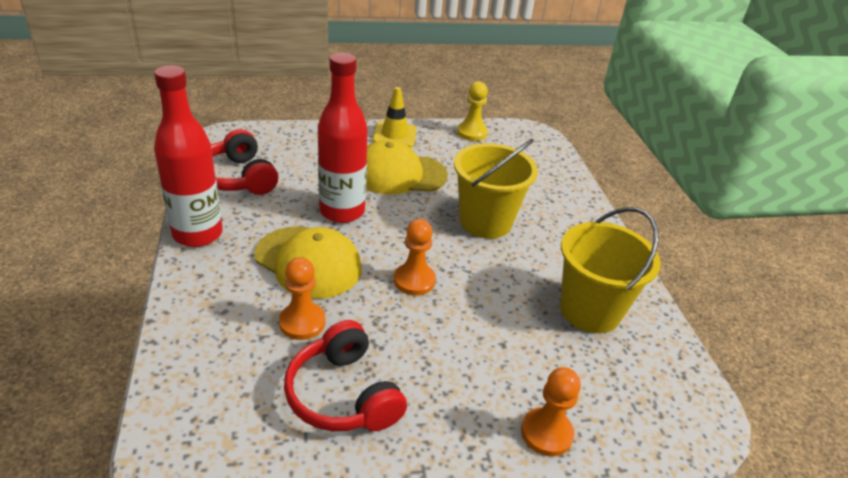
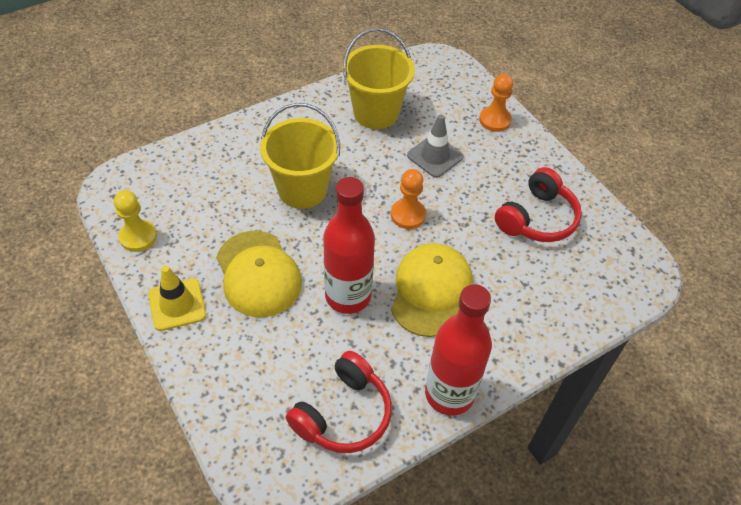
camera: 110 degrees left, 15 degrees up
orange pawn [279,257,326,340] -> none
none -> grey traffic cone [407,115,464,178]

